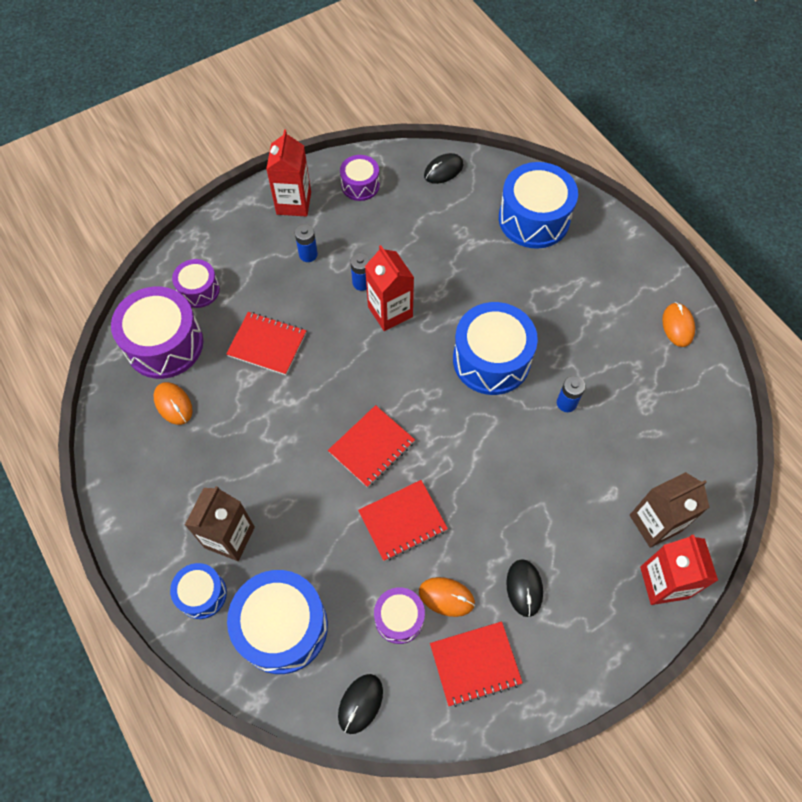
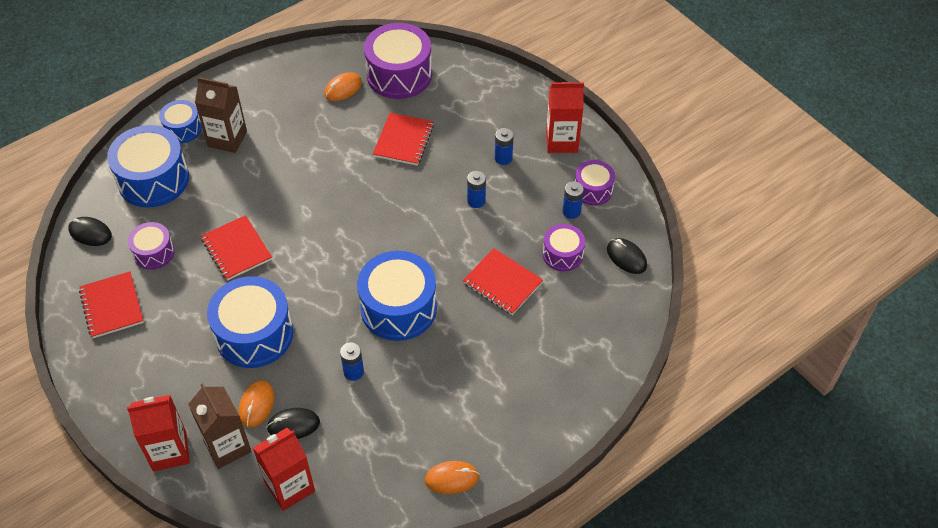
camera: 85 degrees right, 10 degrees down
purple drum [172,259,220,308] -> purple drum moved to [543,224,585,271]
red notebook [328,405,415,488] -> red notebook moved to [463,248,543,315]
red carton [365,245,414,331] -> red carton moved to [253,428,315,511]
orange mouse [419,577,475,617] -> orange mouse moved to [239,381,275,428]
blue drum [499,162,578,249] -> blue drum moved to [207,276,293,368]
black mouse [506,559,543,617] -> black mouse moved to [266,408,320,439]
none -> blue battery [562,181,584,219]

